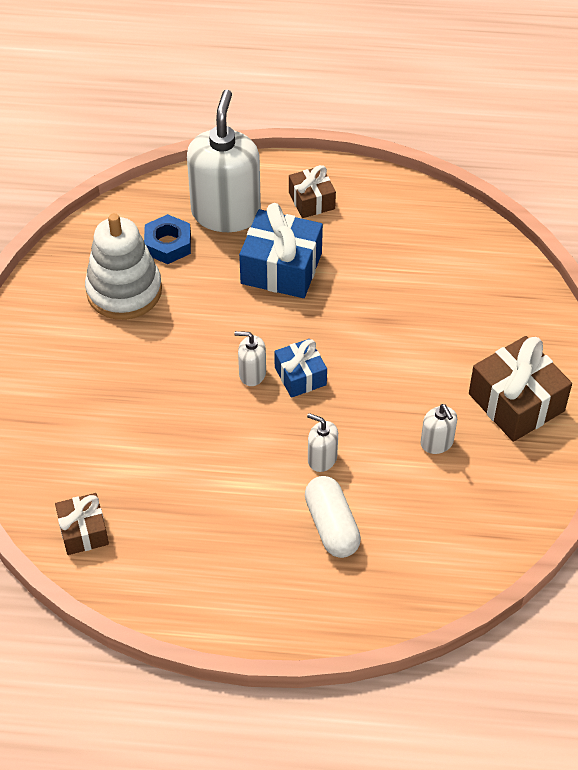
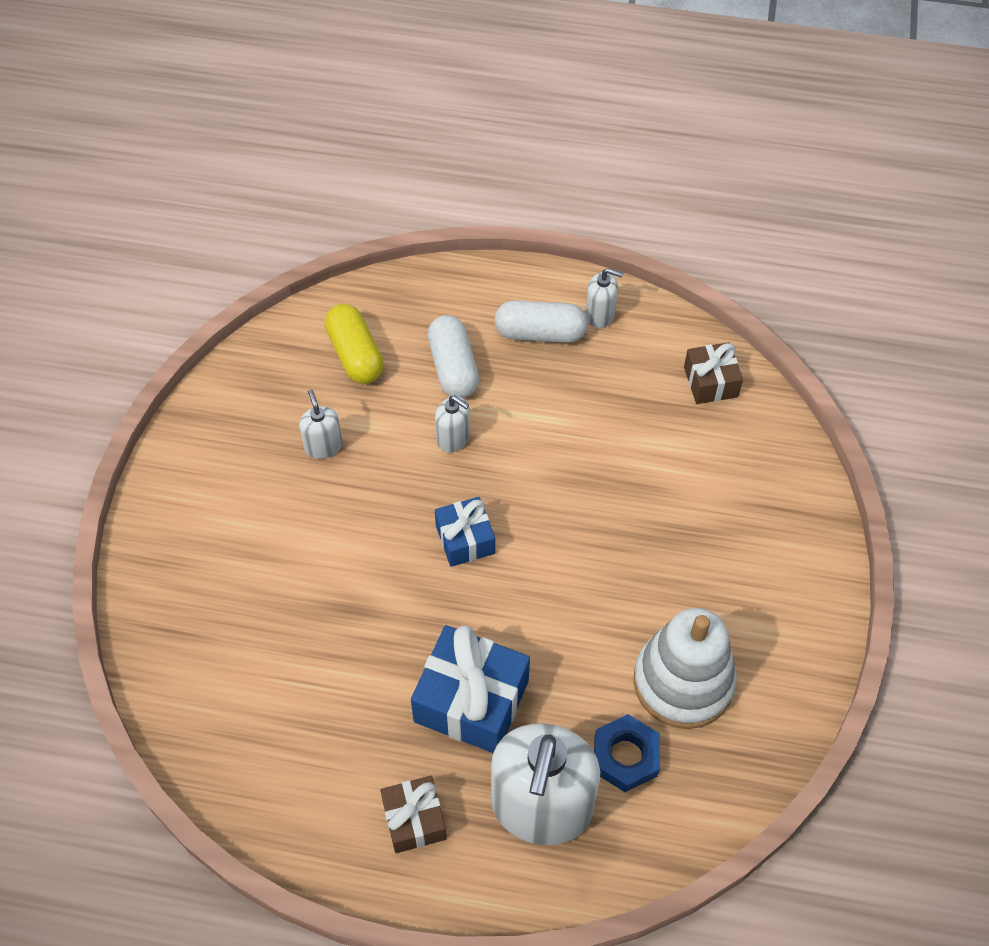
camera: 175 degrees left, 5 degrees up
white soap dispenser [234,331,266,386] -> white soap dispenser moved to [585,268,623,328]
brown gift [469,336,572,442] -> none
none -> yellow capsule [325,304,384,384]
none -> white capsule [495,300,588,343]

